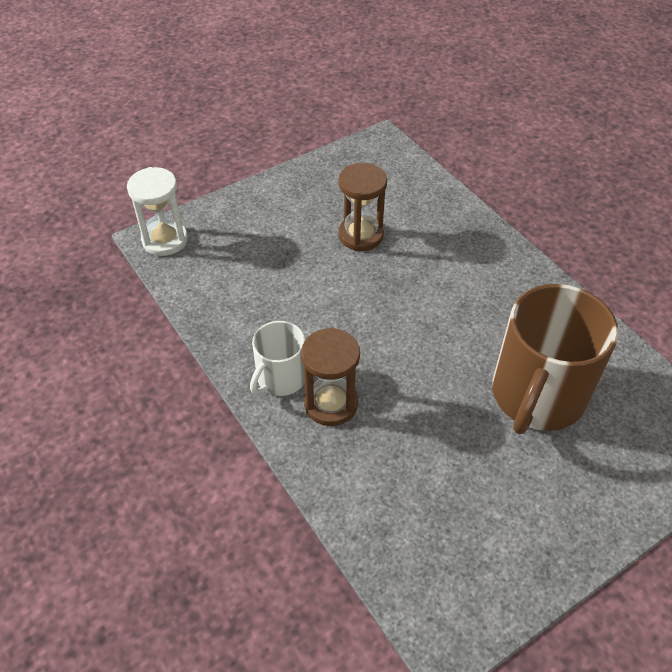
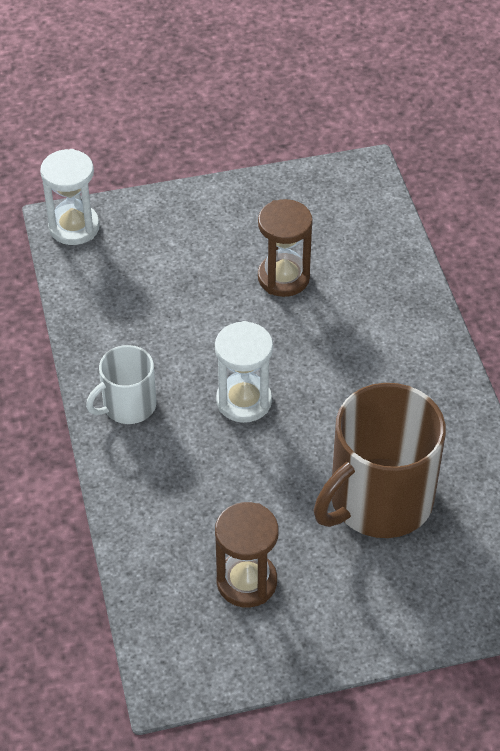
camera: 20 degrees right, 0 degrees up
brown hourglass [301,328,360,426] -> brown hourglass moved to [215,502,279,608]
none -> white hourglass [215,321,273,423]

